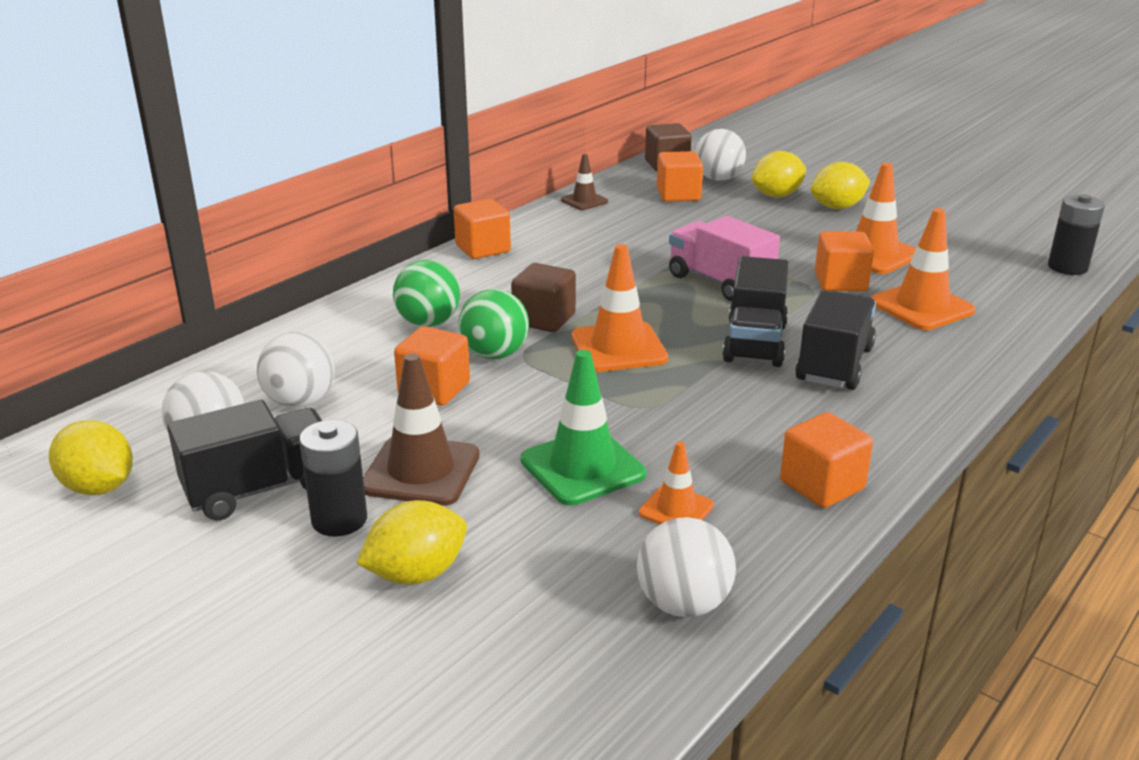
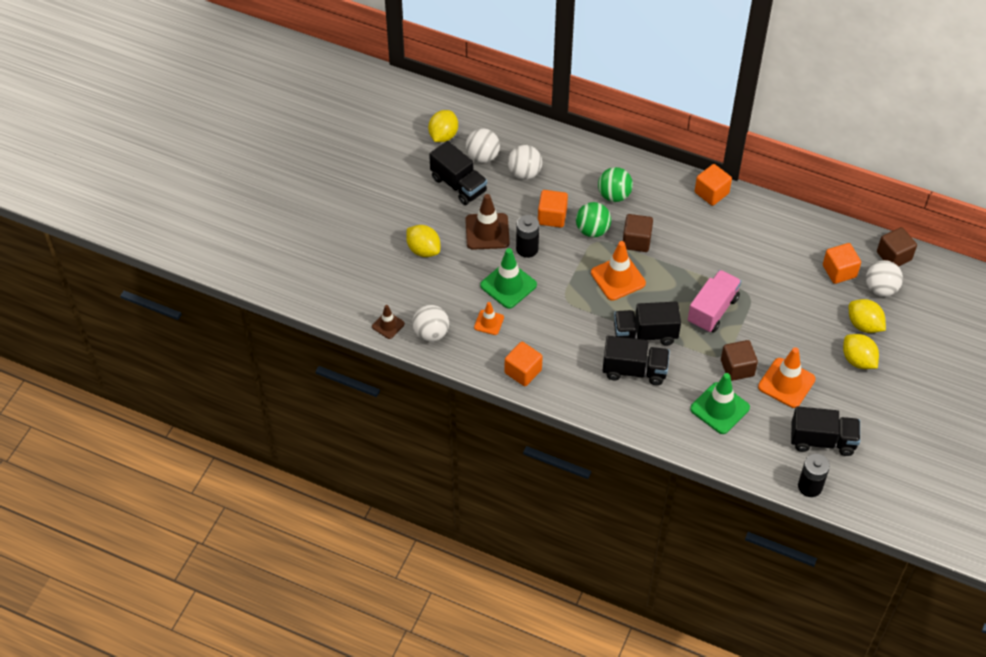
camera: 75 degrees right, 25 degrees up
black battery [299,420,367,537] -> black battery moved to [516,215,539,258]
brown traffic cone [561,154,608,210] -> brown traffic cone moved to [372,305,405,339]
orange cube [815,231,874,291] -> brown cube [721,340,758,381]
orange traffic cone [871,208,976,330] -> green traffic cone [690,373,750,434]
none -> black truck [791,406,860,456]

